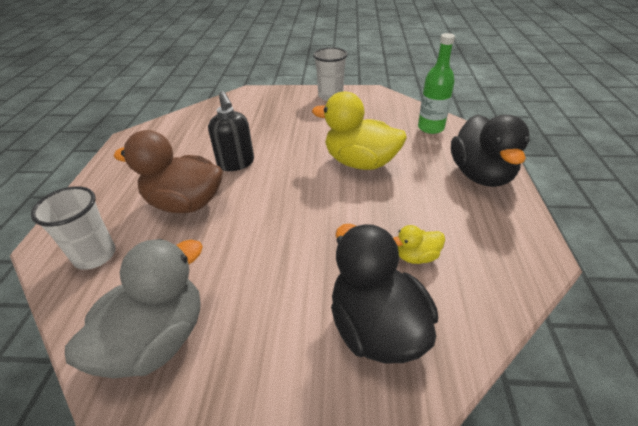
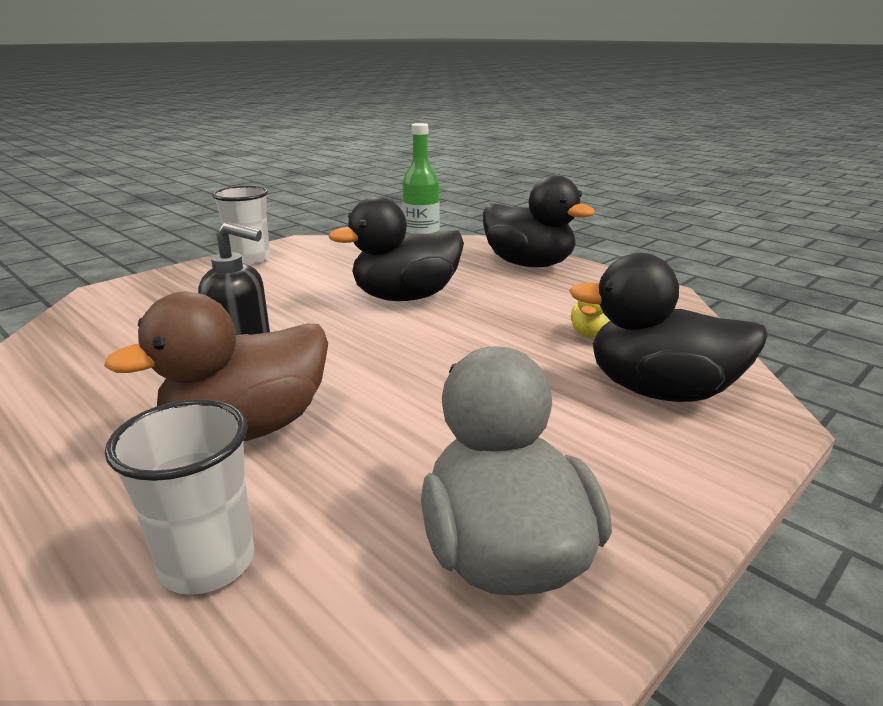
camera: 50 degrees left, 15 degrees down
yellow duck [312,91,407,170] -> black duck [329,196,464,301]

